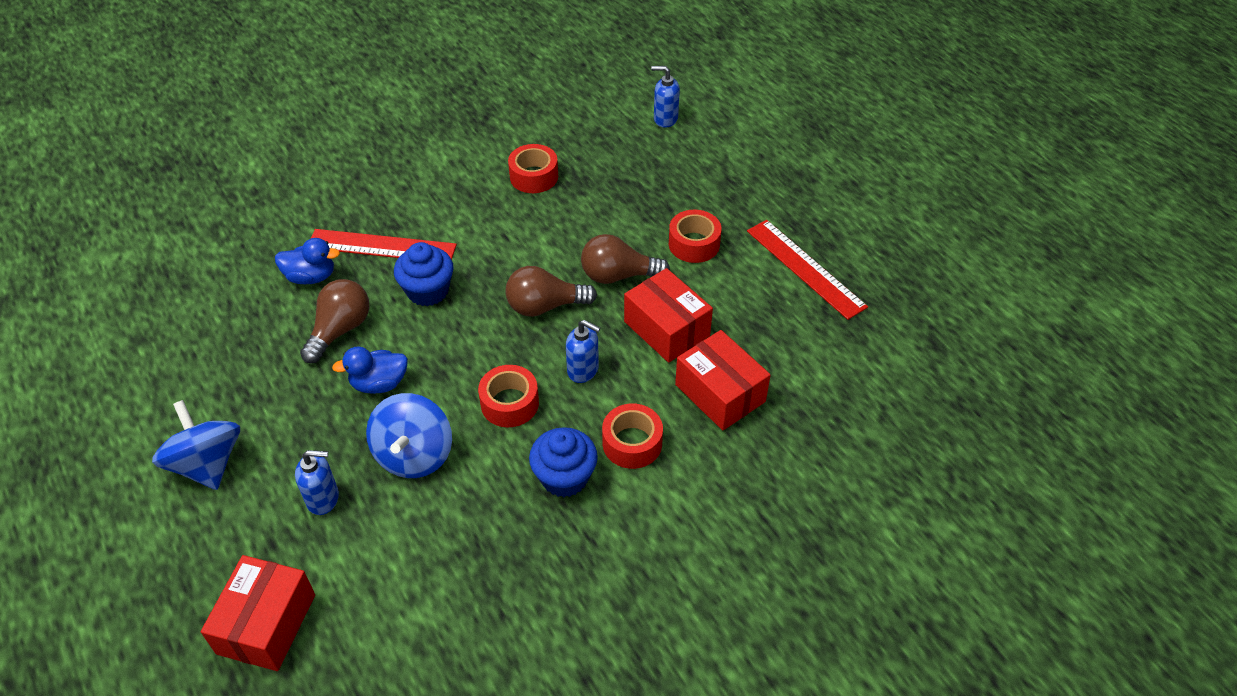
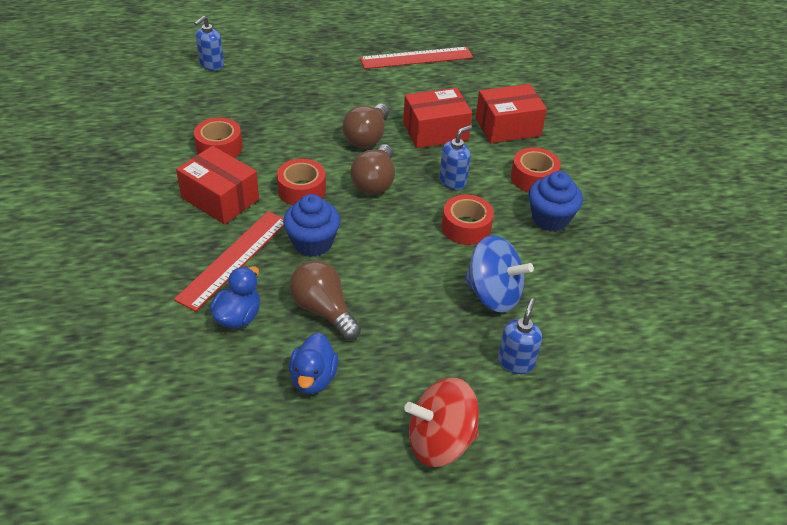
camera: 70 degrees left, 5 degrees down
blue spinning top [152,400,240,490] -> red spinning top [404,378,479,467]
red box [201,555,315,671] -> red box moved to [176,146,259,224]
blue duck [332,346,408,394] -> blue duck moved to [289,333,339,394]
red tape [669,210,722,263] -> red tape moved to [277,159,326,205]

